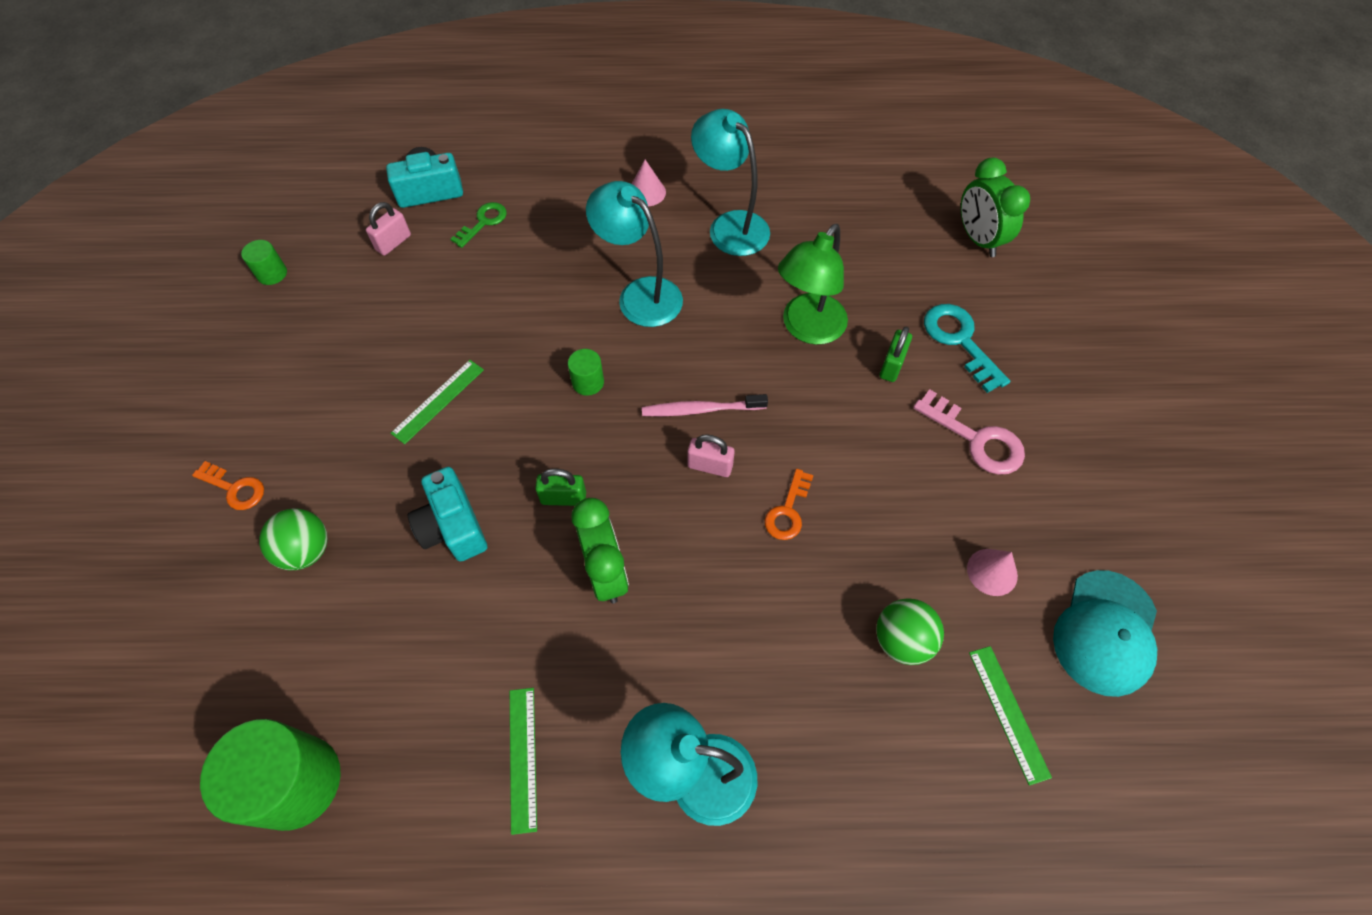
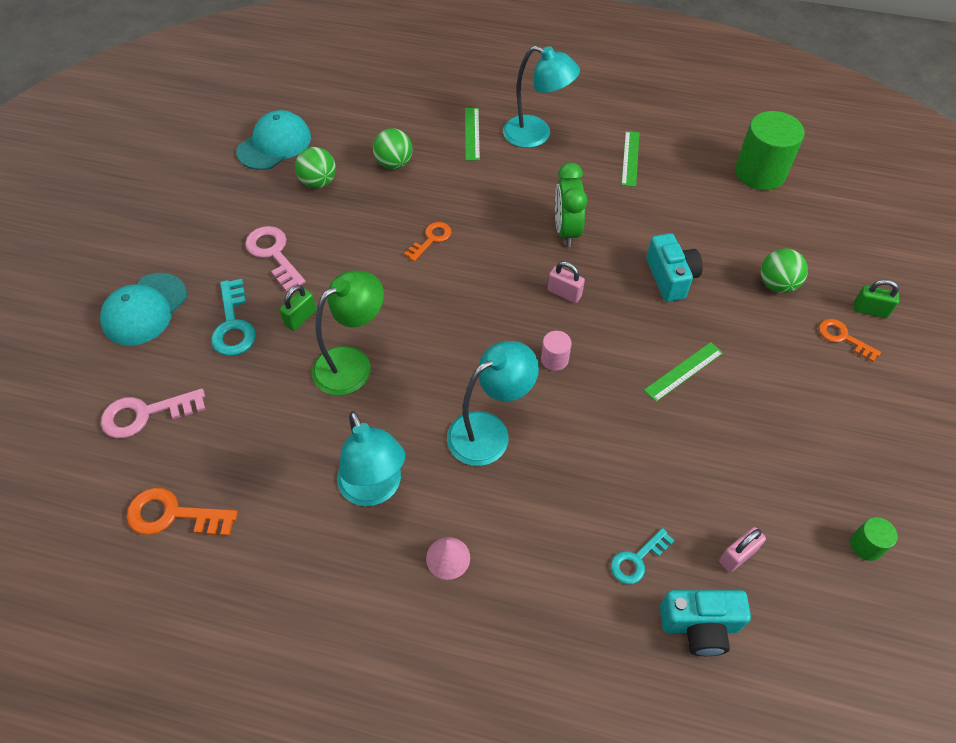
camera: 165 degrees left, 5 degrees down
green key [451,202,507,248] -> turquoise key [611,528,674,584]
green padlock [535,469,586,506] -> green padlock moved to [853,279,899,318]
green cylinder [568,349,604,396] -> pink cylinder [541,331,572,371]
turquoise lamp [586,181,683,327] -> turquoise lamp turned 90 degrees counterclockwise [447,341,539,466]
pink toothbrush [642,394,768,416] -> none
pink padlock [688,434,735,477] -> pink padlock moved to [548,261,585,303]
green clock [961,158,1030,257] -> pink key [101,388,206,438]
pink cone [967,549,1018,596] -> green ball [295,147,336,188]
green ruler [969,646,1052,785] -> green ruler moved to [465,108,480,160]
none -> turquoise cap [100,273,187,346]
none -> orange key [126,488,238,536]

